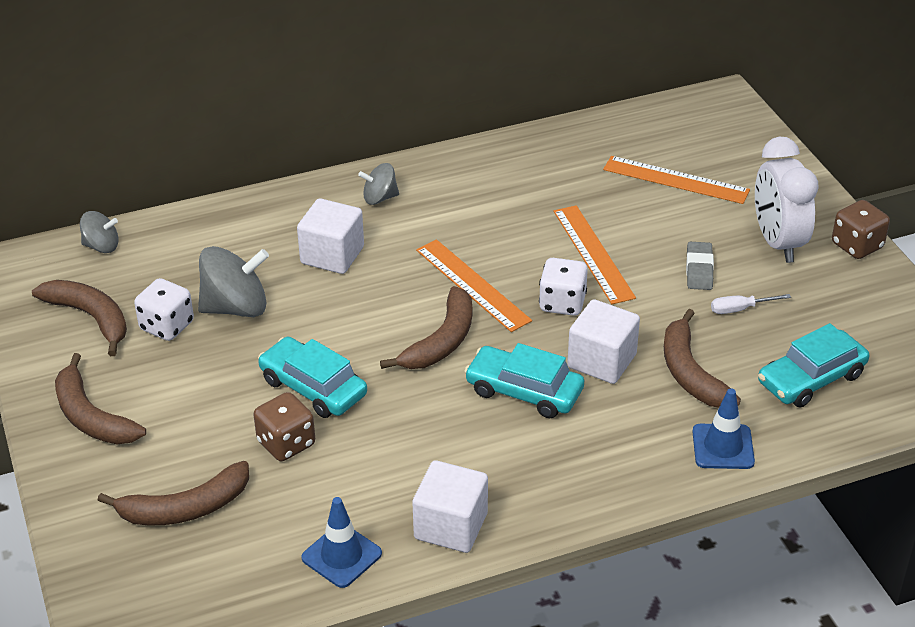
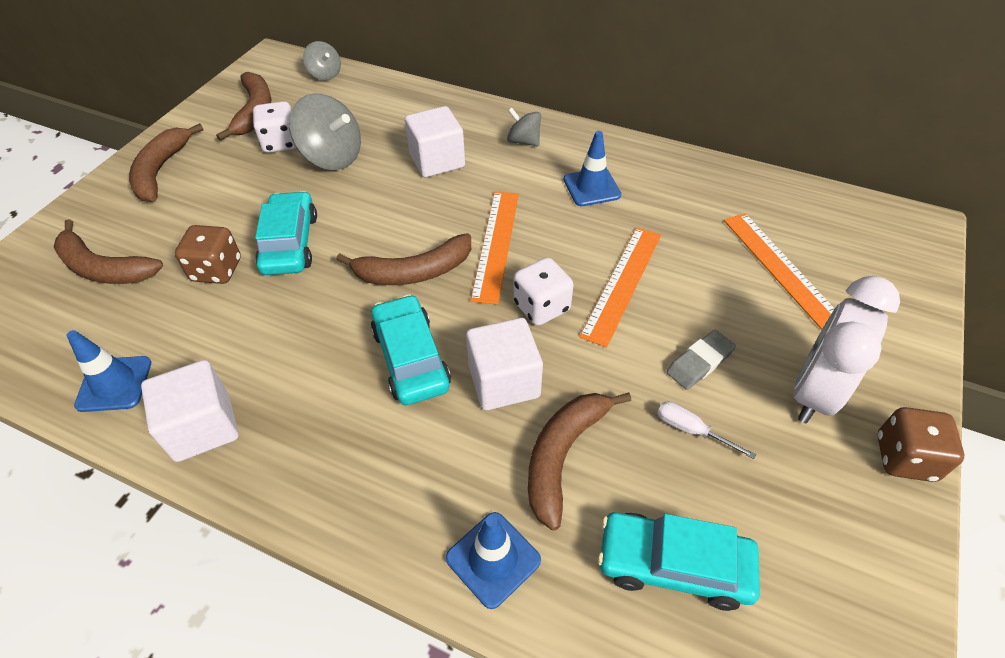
camera: 45 degrees right, 10 degrees up
none -> blue traffic cone [563,131,621,206]

